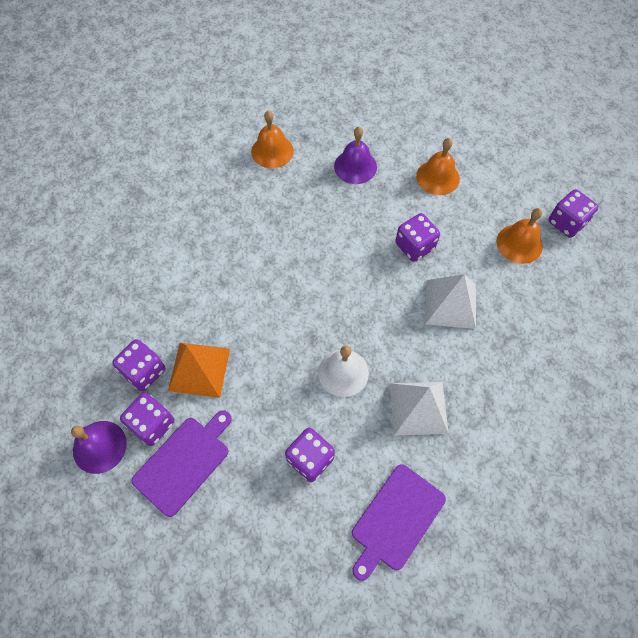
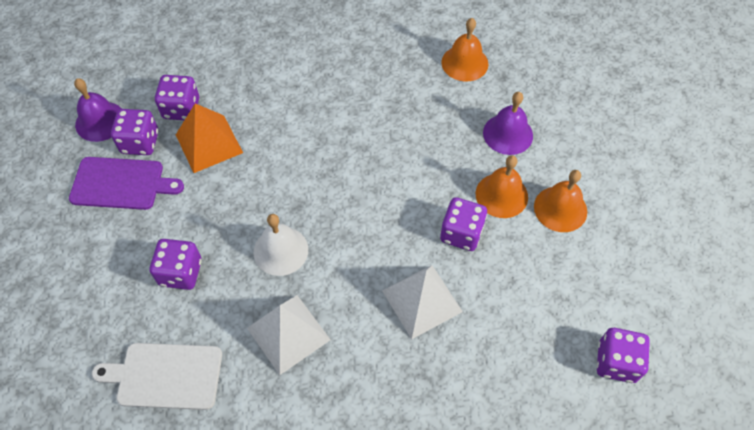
camera: 55 degrees right, 5 degrees down
purple cutting board [352,464,446,581] -> white cutting board [92,343,222,410]
orange bell [497,208,543,264] -> orange bell moved to [476,155,528,218]

